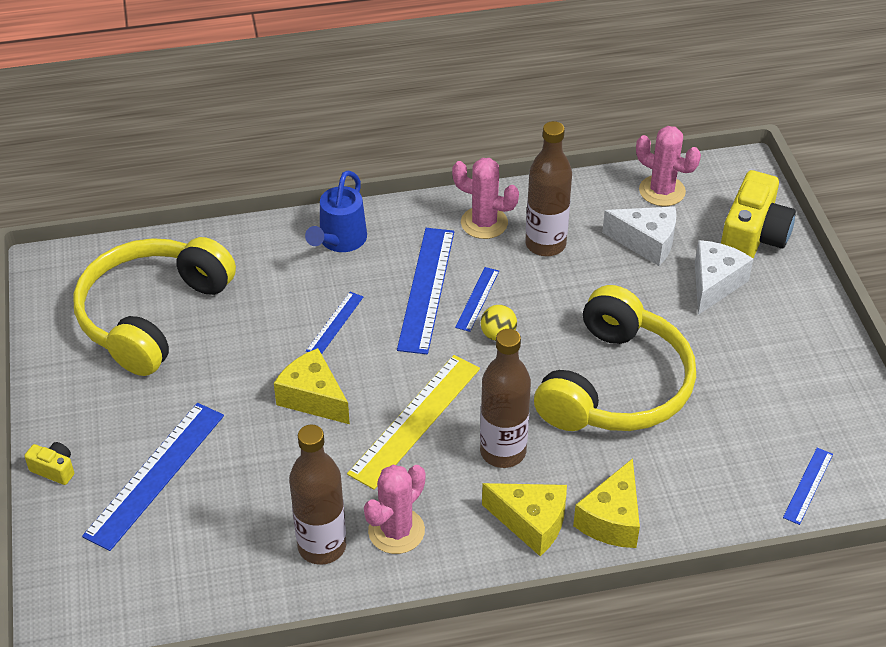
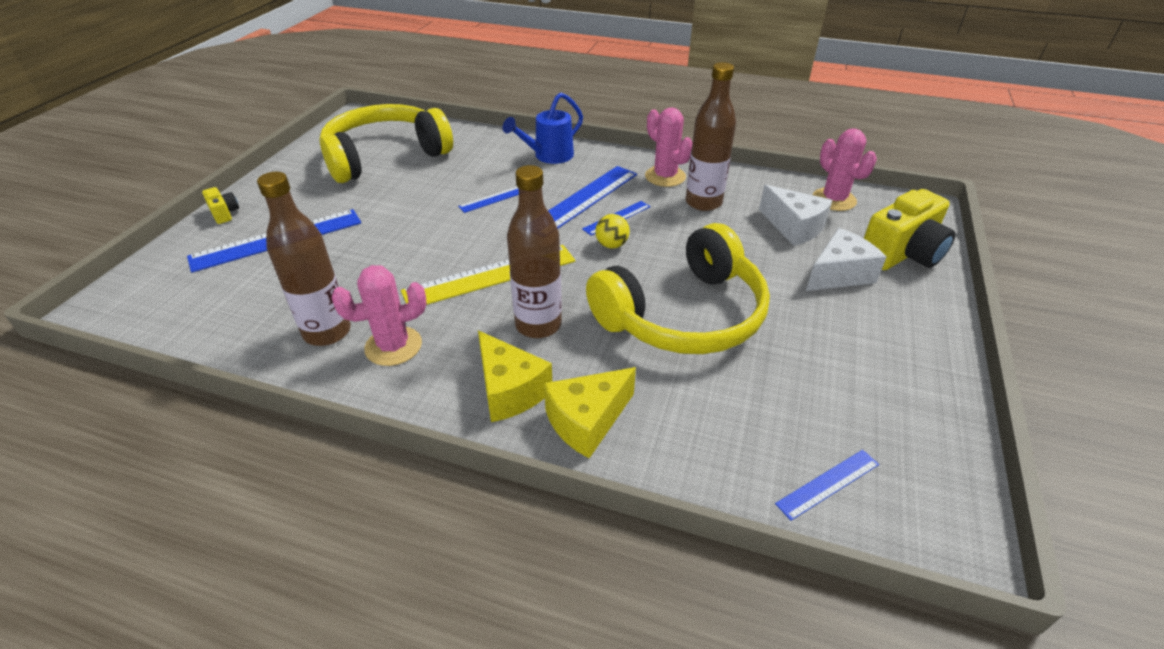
camera: 30 degrees right, 5 degrees down
yellow cheese [274,348,350,424] -> none

